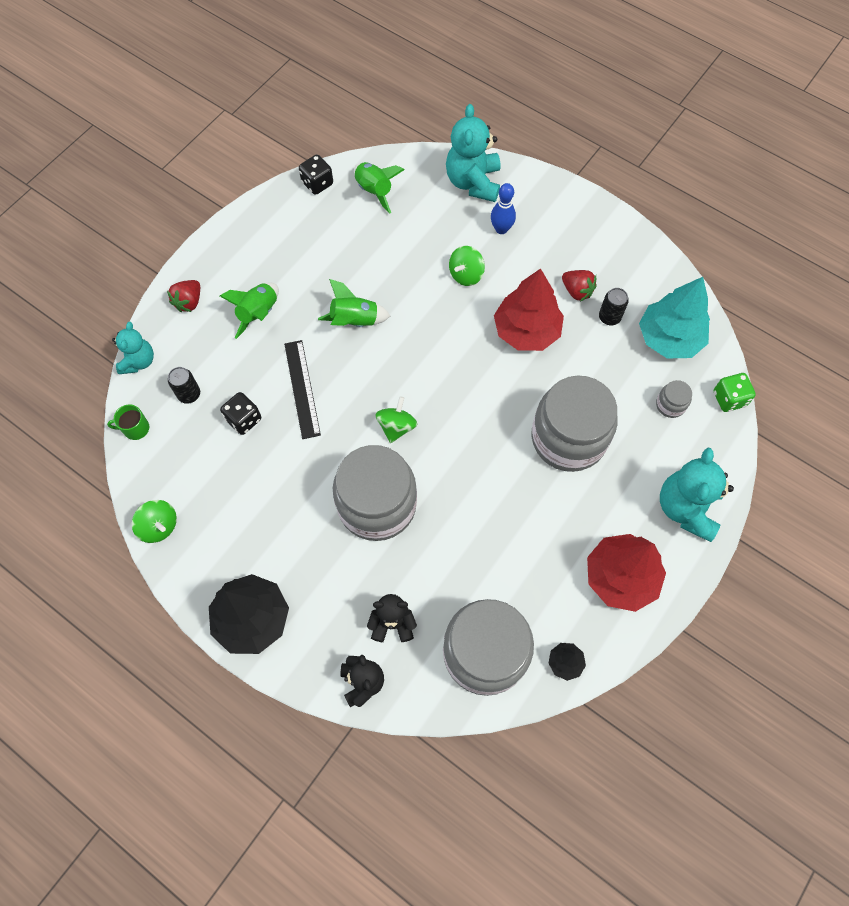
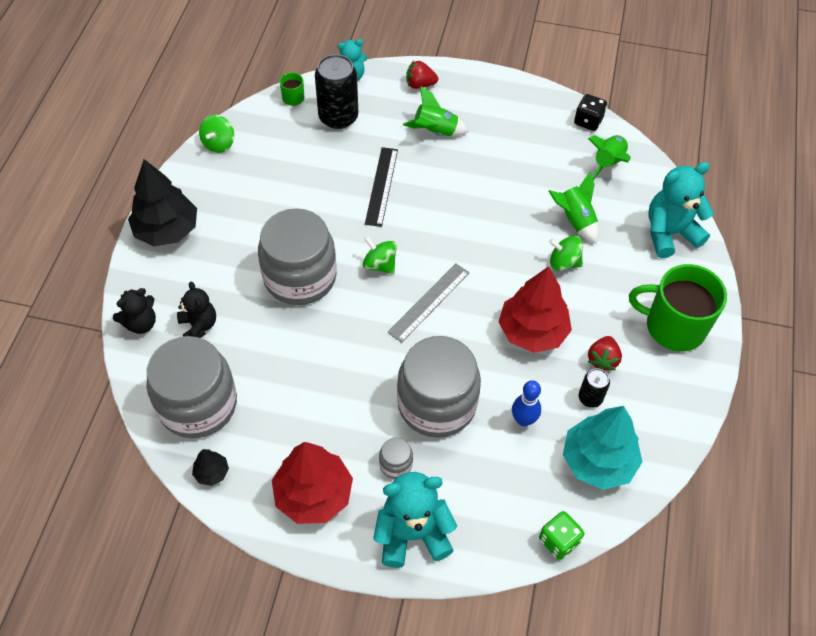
camera: 65 degrees right, 10 degrees down
black can [168,367,200,404] -> black can [315,54,358,129], size x1.91
black dice [220,392,261,435] -> none
black ruler [284,340,321,439] -> black ruler turned 45 degrees counterclockwise [365,147,398,227]
green rocket [318,279,390,327] -> green rocket moved to [548,172,599,243]
green spinning top [375,396,417,443] -> green spinning top turned 135 degrees counterclockwise [363,236,397,274]
blue bowling pin [491,183,516,234] -> blue bowling pin moved to [512,380,541,427]
grey jar [656,380,692,418] -> grey jar moved to [379,438,413,479]
none -> grey ruler [387,263,470,343]
none -> green mug [629,264,727,351]

